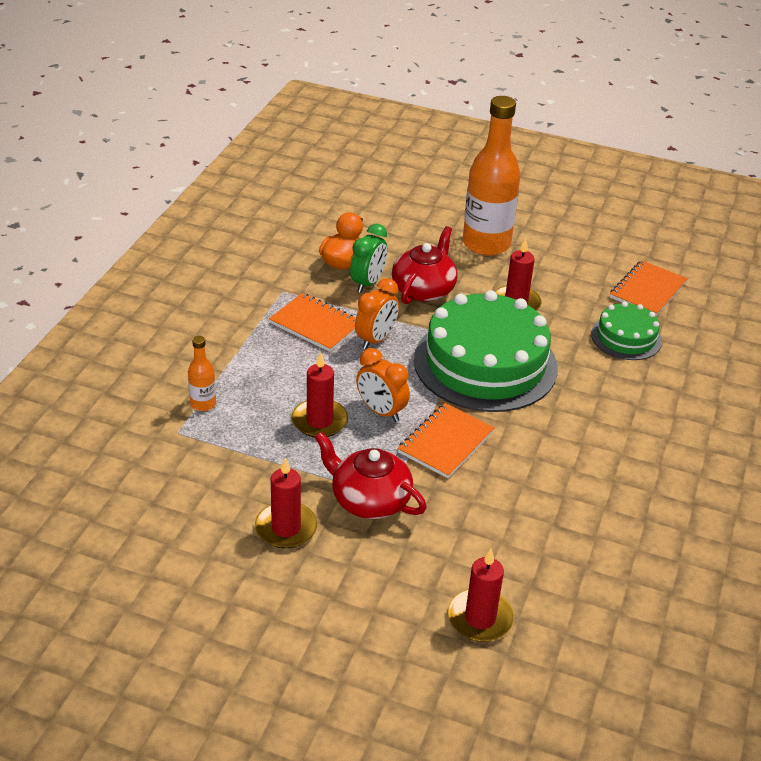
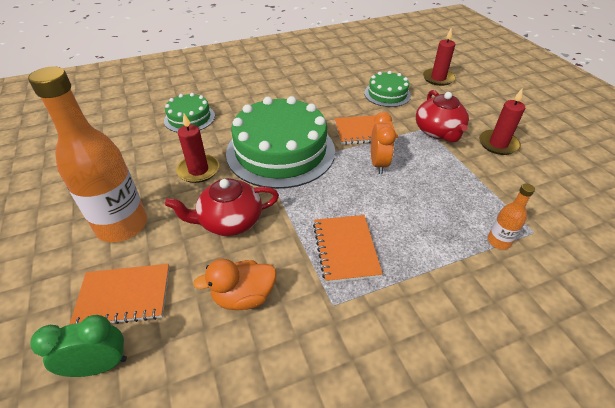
camera: 130 degrees left, 5 degrees up
red candle [292,352,348,438] -> none
green clock [350,224,387,293] -> green clock moved to [31,315,127,377]
orange clock [355,278,399,349] -> none
orange notebook [610,260,688,316] -> orange notebook moved to [69,264,170,325]
none -> green cake [364,71,411,107]

